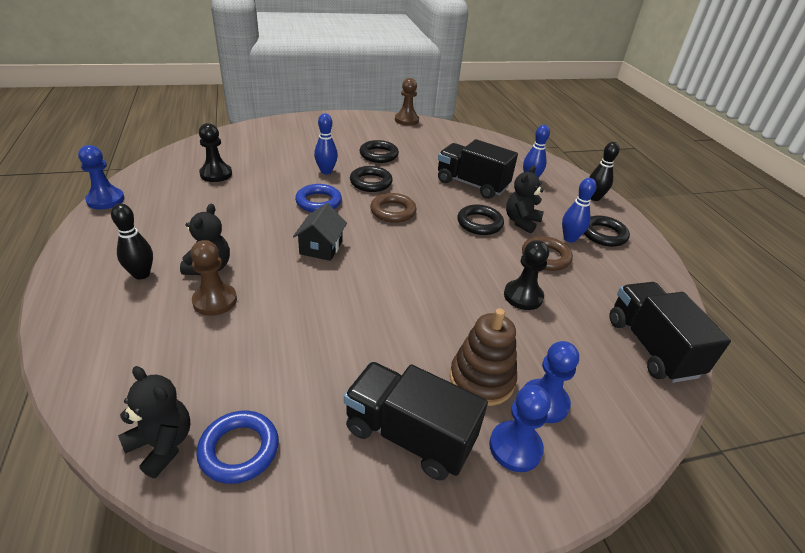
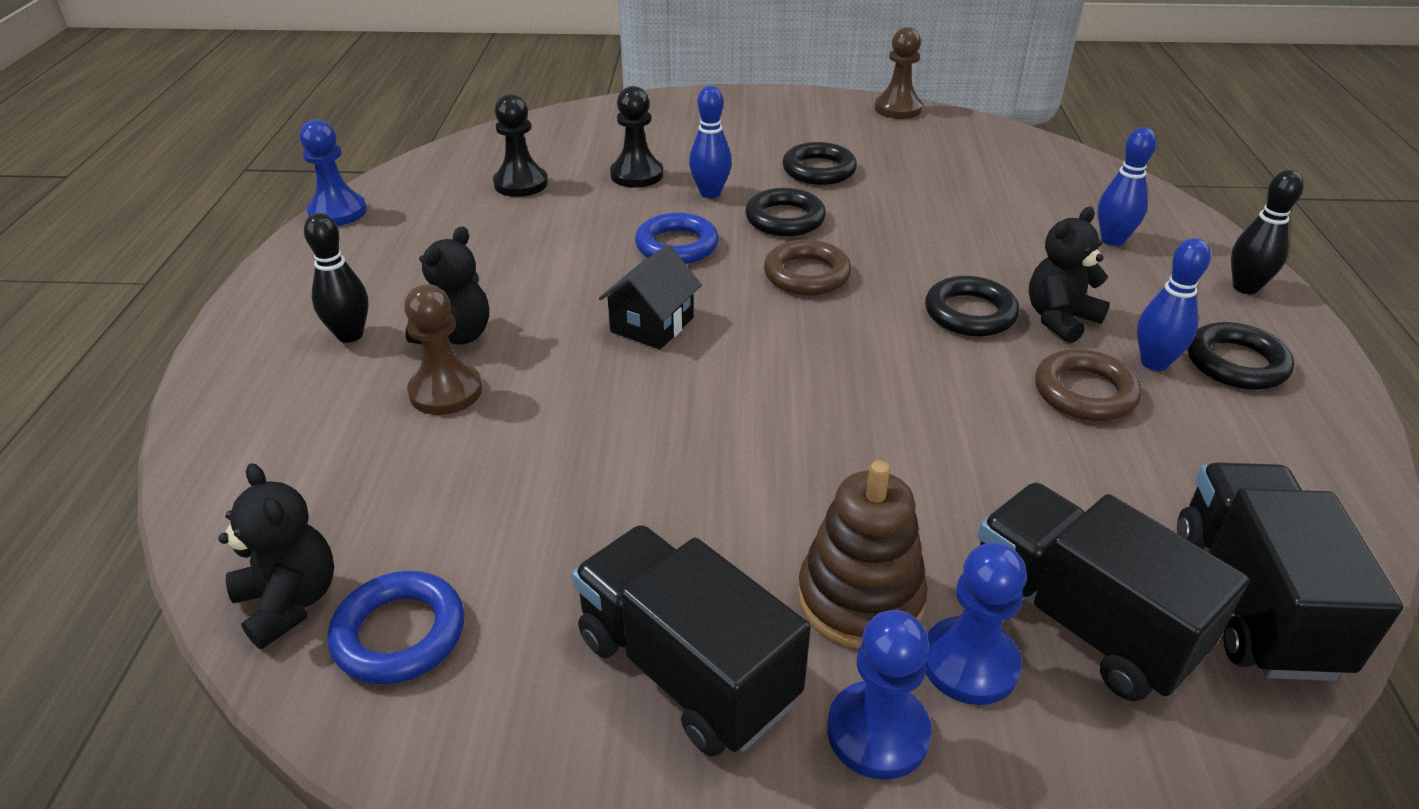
camera: 20 degrees right, 0 degrees up
black truck [438,139,518,199] -> black truck moved to [977,483,1249,701]
black pawn [504,240,549,310] -> black pawn moved to [610,86,663,188]

